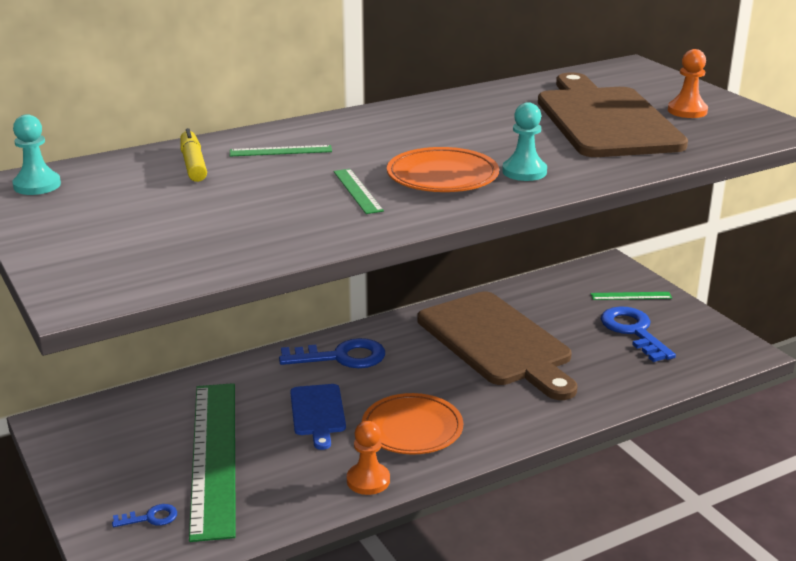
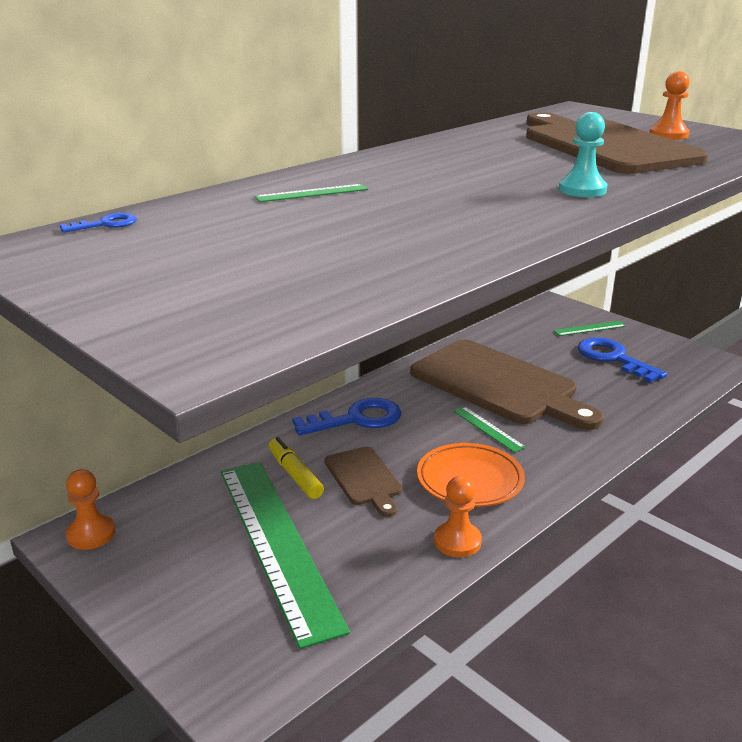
camera: 15 degrees left, 0 degrees up
turquoise pawn [12,114,61,195] -> none
blue key [112,504,177,527] -> blue key moved to [60,213,137,233]
yellow marker [180,128,207,182] -> yellow marker moved to [269,437,324,499]
blue cutting board [290,384,346,450] -> brown cutting board [324,447,402,517]
green ruler [334,169,384,214] -> green ruler moved to [453,406,526,453]
orange plate [387,147,499,192] -> none
none -> orange pawn [66,469,116,550]

